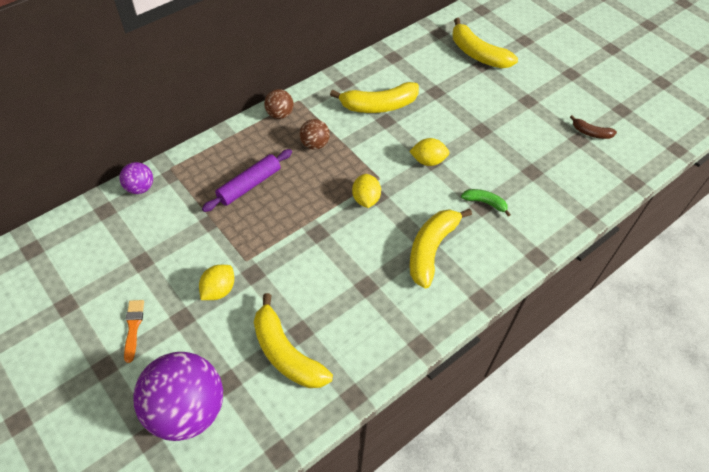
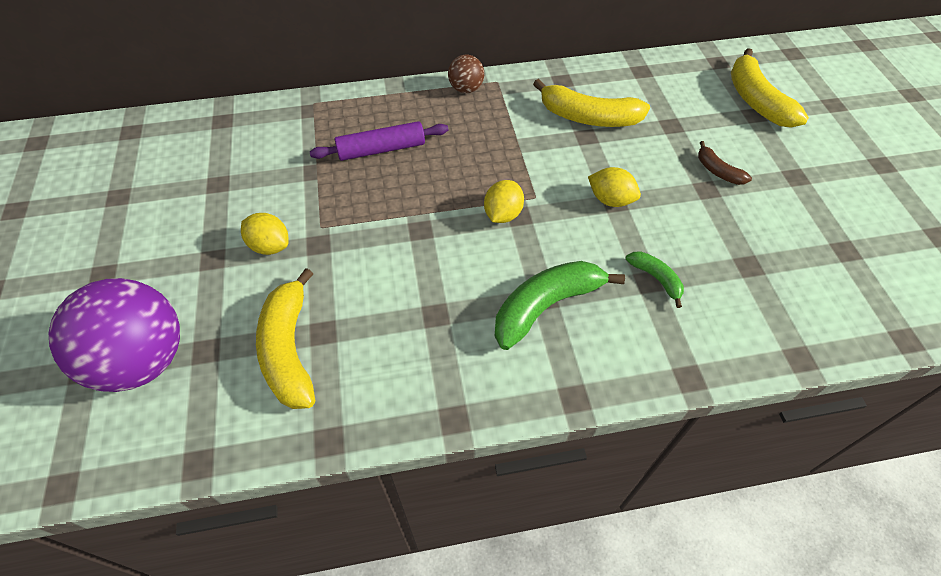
camera: 30 degrees right, 0 degrees up
purple ball [119,162,153,194] -> none
orange brush [124,300,144,363] -> none
yellow lemon [199,265,234,300] -> yellow lemon turned 60 degrees clockwise [241,213,289,255]
brown ball [300,119,330,150] -> none
yellow banana [409,209,472,288] -> green banana [494,261,625,350]
brown banana [570,115,617,139] -> brown banana moved to [698,141,752,185]

